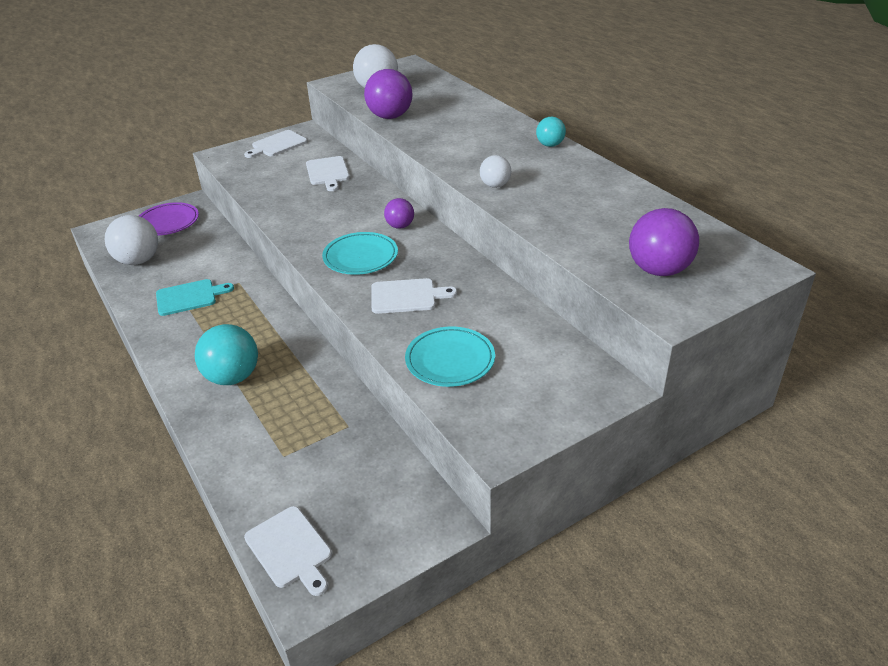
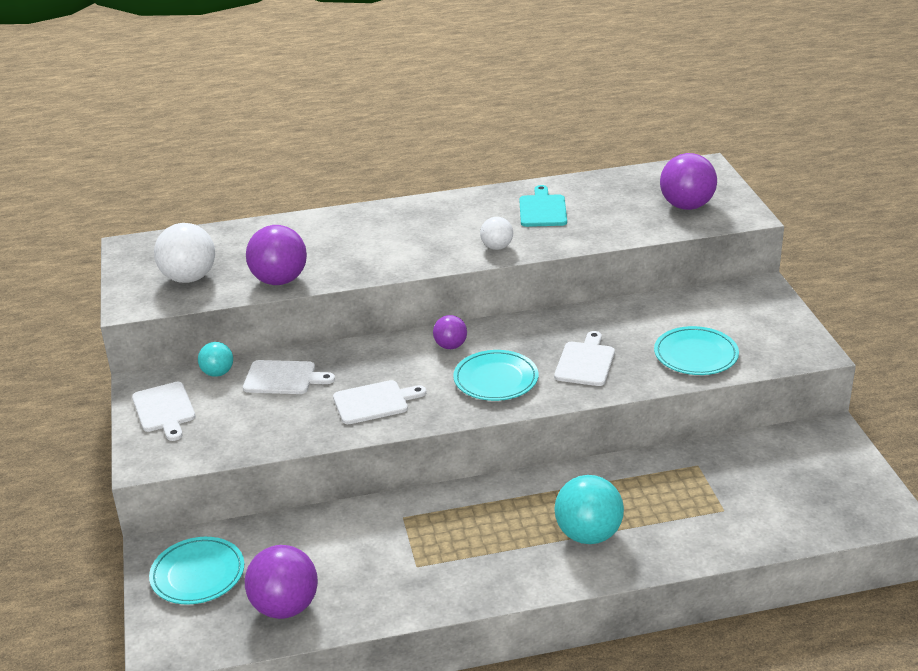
camera: 70 degrees left, 5 degrees down
white ball [105,215,158,265] -> purple ball [245,545,318,619]
purple plate [139,202,199,235] -> turquoise plate [149,537,244,604]
turquoise cutting board [156,279,234,316] -> turquoise cutting board moved to [519,185,567,227]
white cutting board [244,506,332,596] -> white cutting board moved to [333,380,426,424]
turquoise ball [536,117,566,147] -> turquoise ball moved to [198,342,233,377]

